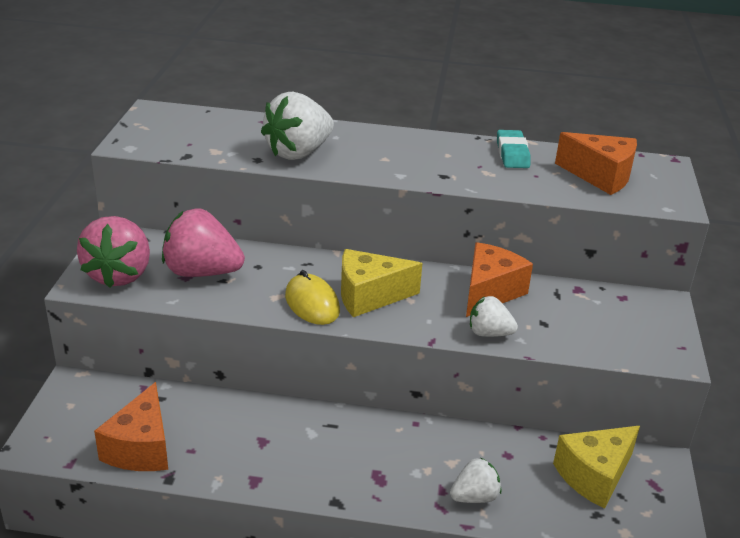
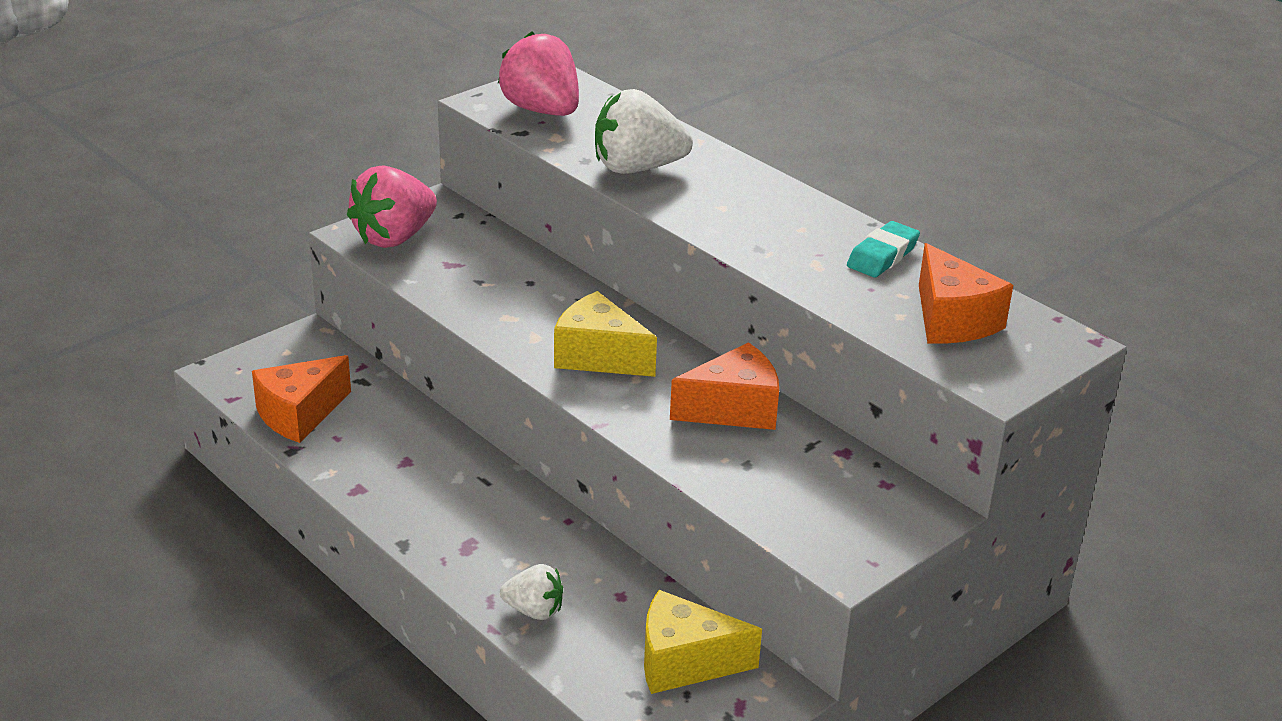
camera: 40 degrees right, 0 degrees up
pink strawberry [162,208,245,277] -> pink strawberry moved to [498,31,579,116]
yellow mouse [285,270,340,325] -> none
white strawberry [470,296,518,337] -> none

